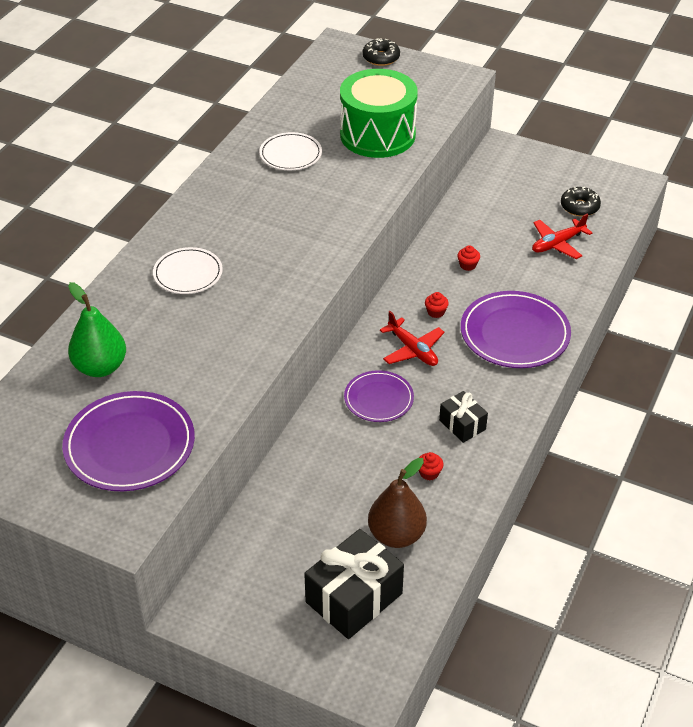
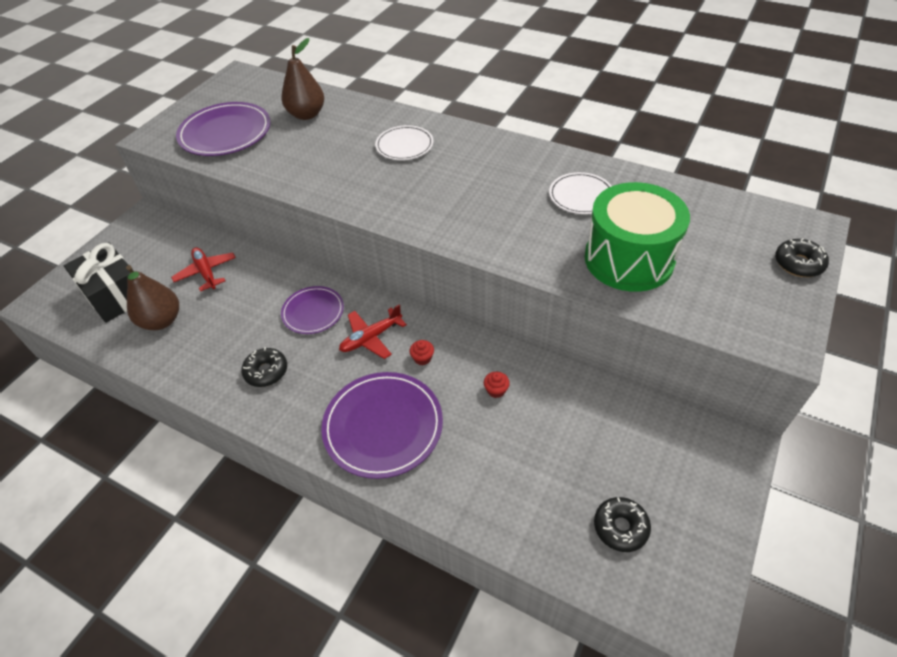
camera: 95 degrees right, 5 degrees up
green pear [68,282,126,377] -> brown pear [282,38,324,120]
red cupcake [419,452,444,480] -> none
black gift [439,391,488,443] -> black donut [241,347,287,387]
red plane [532,214,593,259] -> red plane moved to [171,247,236,291]

